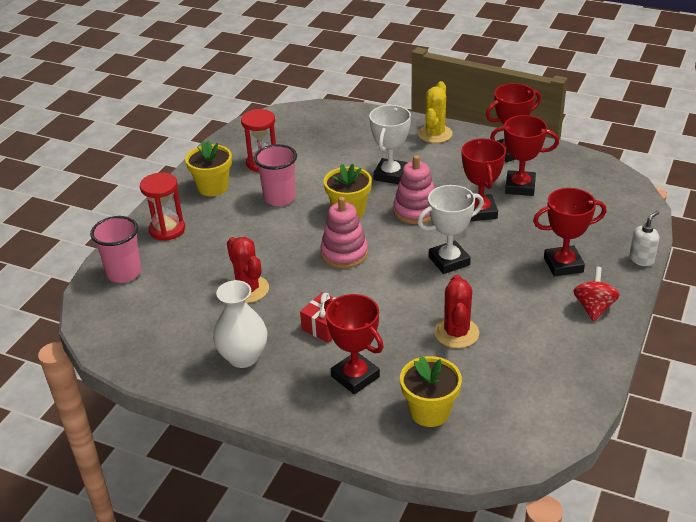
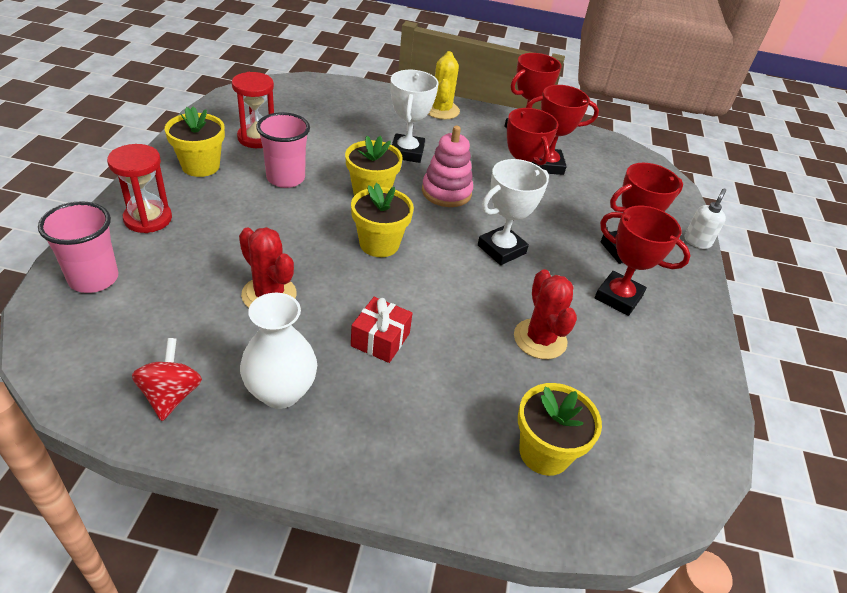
camera: 20 degrees left, 5 degrees up
pink stacking toy [320,197,368,269] -> yellow flower pot [351,183,414,257]
red trophy [324,294,384,394] -> red trophy moved to [595,206,691,316]
red spinning top [573,267,620,322] -> red spinning top moved to [132,338,202,421]

